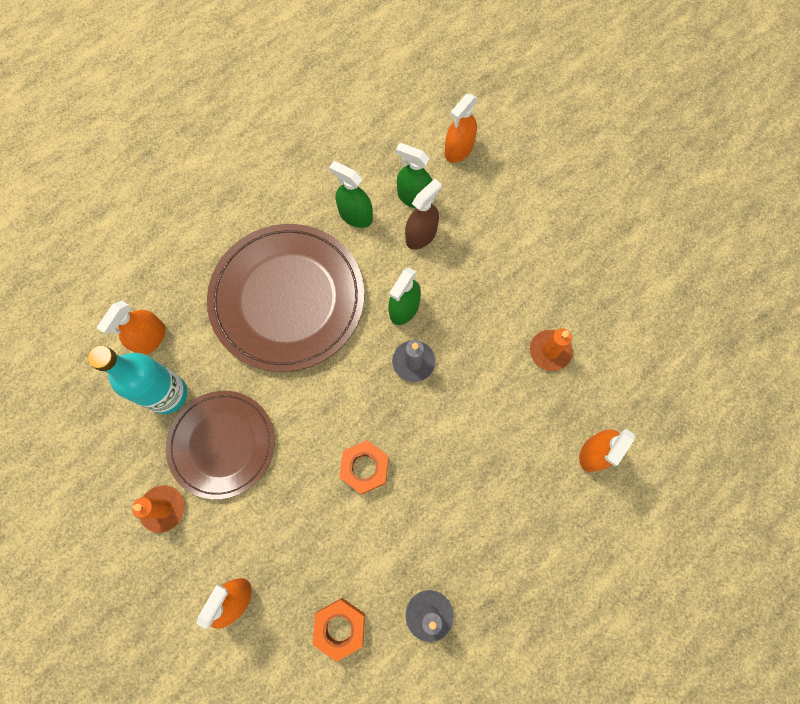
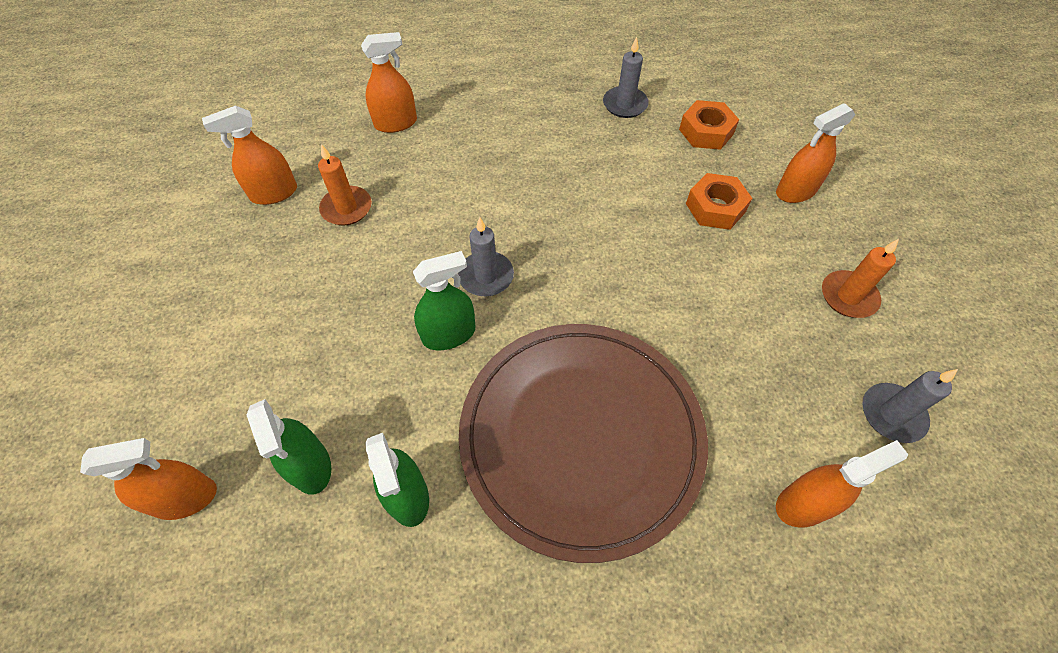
camera: 145 degrees left, 15 degrees down
turquoise bottle [88,345,187,414] -> none
brown plate [166,391,275,499] -> none
orange nut [339,440,389,494] -> orange nut moved to [686,173,752,230]
brown spray bottle [405,179,441,249] -> none
none -> orange spray bottle [202,105,297,205]
none -> grey candle [862,369,958,443]

